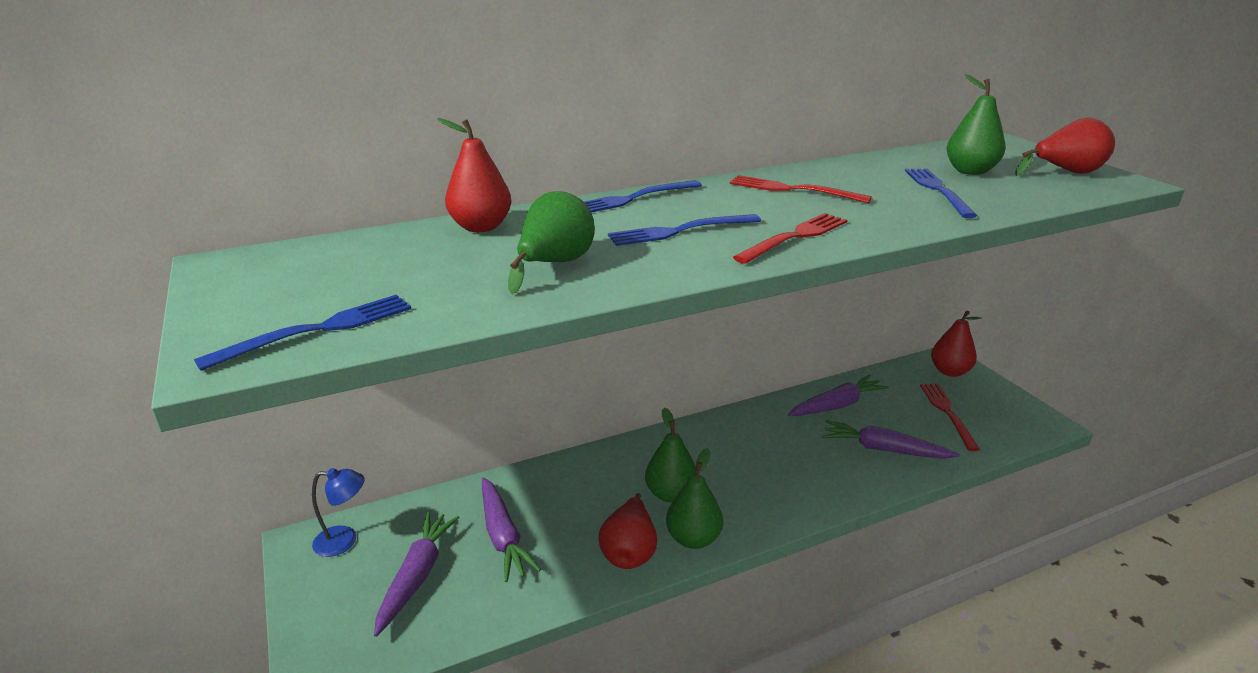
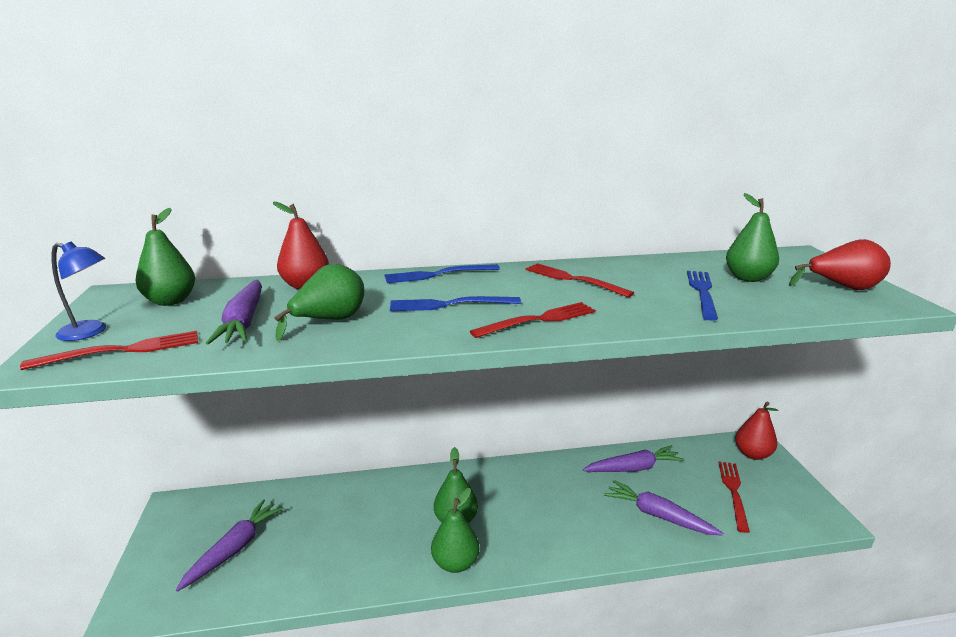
camera: 15 degrees right, 5 degrees down
blue fork [194,295,411,371] -> red fork [20,331,198,370]
blue lamp [312,468,365,557] -> blue lamp moved to [52,242,106,341]
purple carrot [482,477,541,582] -> purple carrot moved to [206,280,262,345]
red pear [598,493,657,569] -> none
none -> green pear [136,208,195,306]

